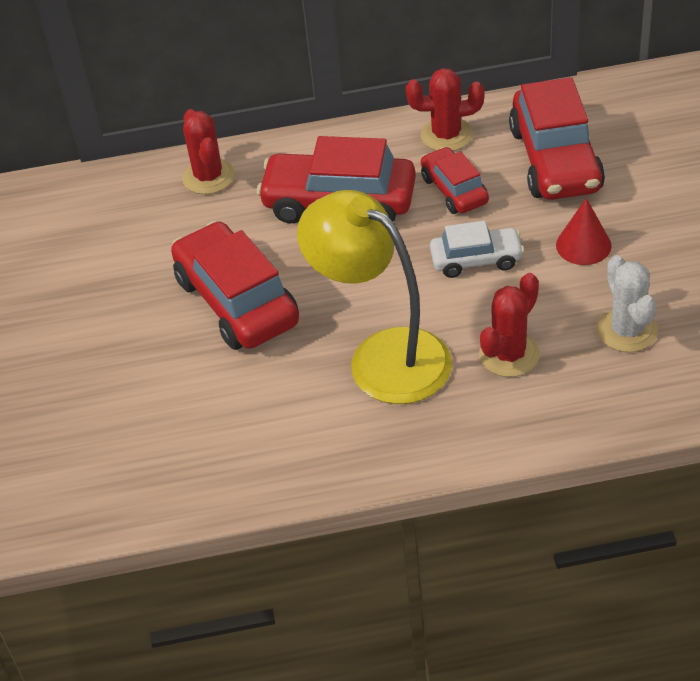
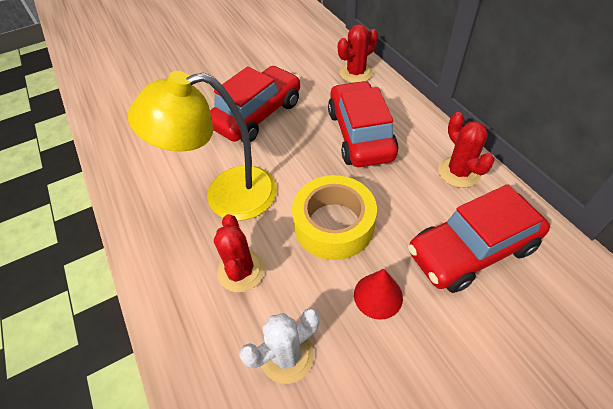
camera: 70 degrees right, 5 degrees up
yellow lamp [297,190,452,404] -> yellow lamp turned 120 degrees counterclockwise [128,71,277,221]
red car [421,147,489,214] -> none
white car [430,221,524,278] -> yellow tape [292,175,377,260]
red cactus [479,273,540,377] -> red cactus turned 60 degrees clockwise [214,214,265,292]

